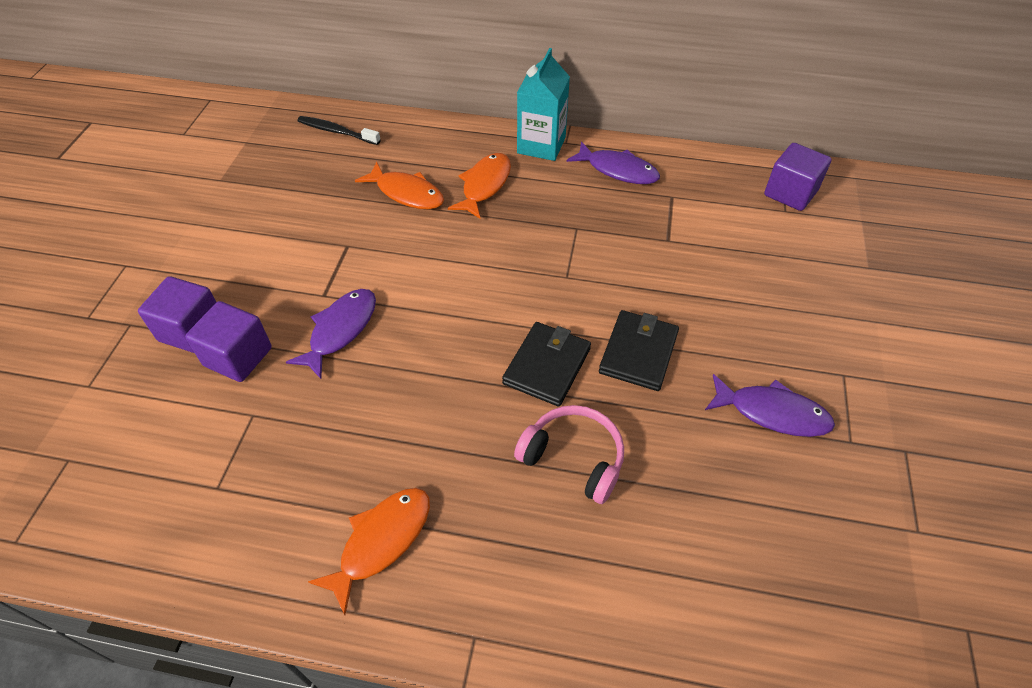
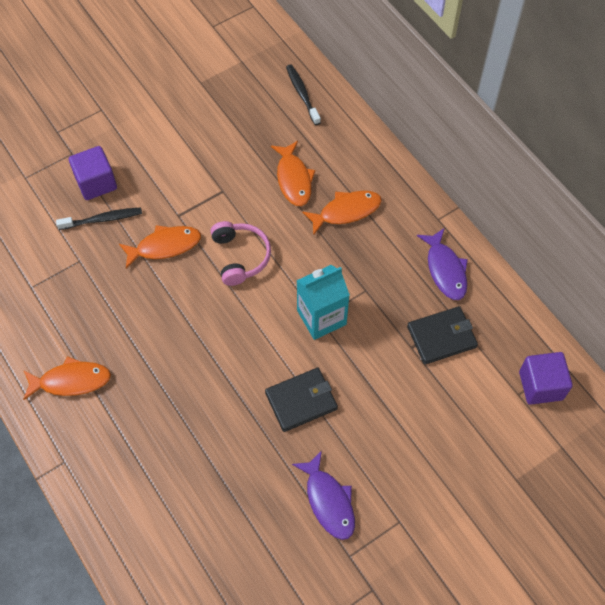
camera: 45 degrees right, 10 degrees up
purple cube [185,301,272,382] -> black toothbrush [56,208,142,230]
purple fish [286,289,376,379] -> orange fish [119,225,201,269]
black wallet [502,322,591,407] -> black wallet moved to [407,306,478,365]
pink headphones [514,405,624,504] -> pink headphones moved to [210,221,271,286]
turquoise carton [517,48,570,161] -> turquoise carton moved to [296,265,350,340]

